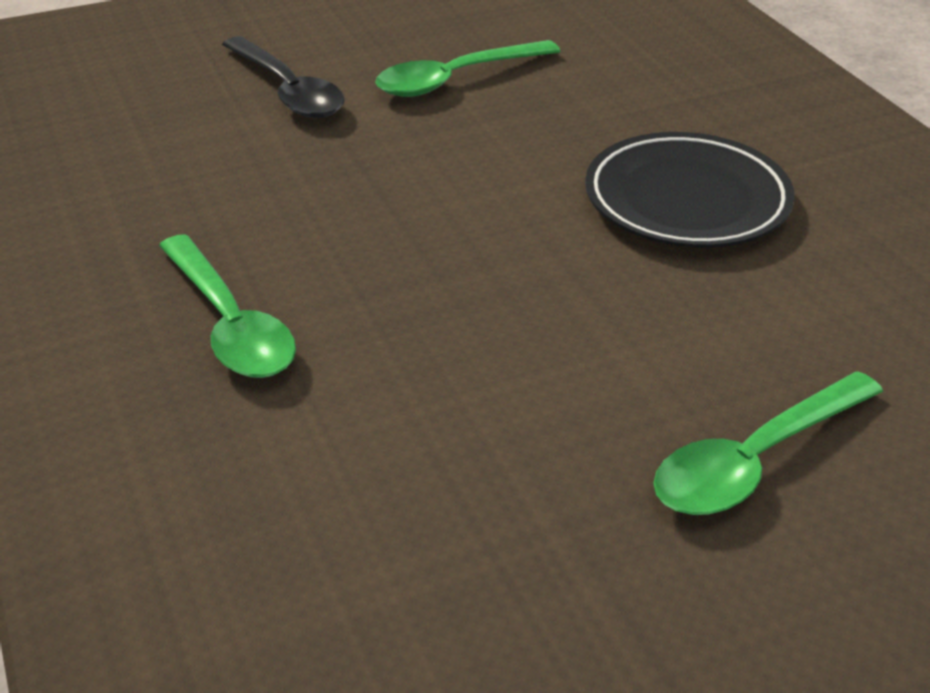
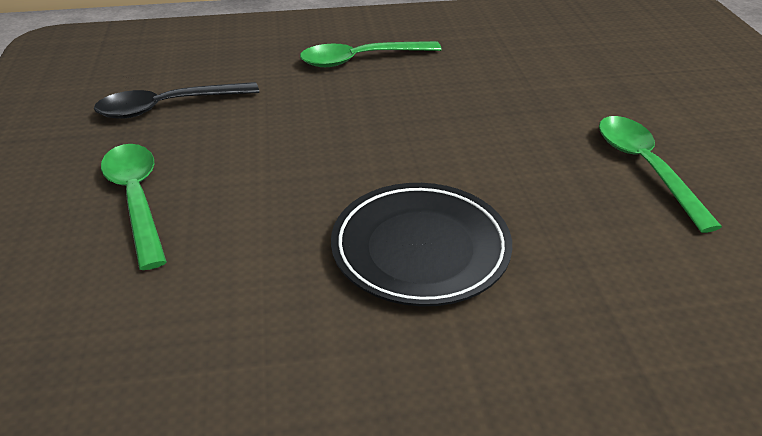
camera: 105 degrees right, 0 degrees up
black spoon [222,36,345,118] -> black spoon moved to [94,82,259,119]

